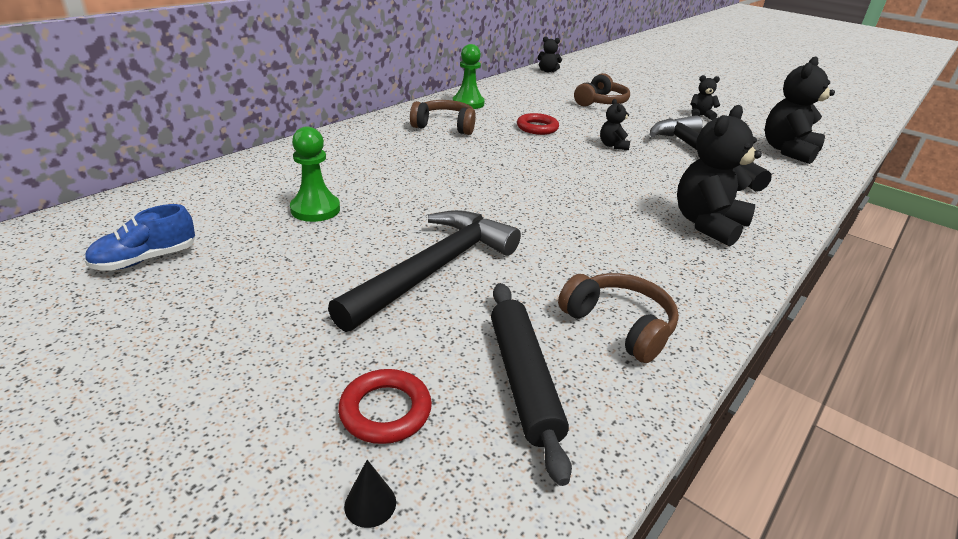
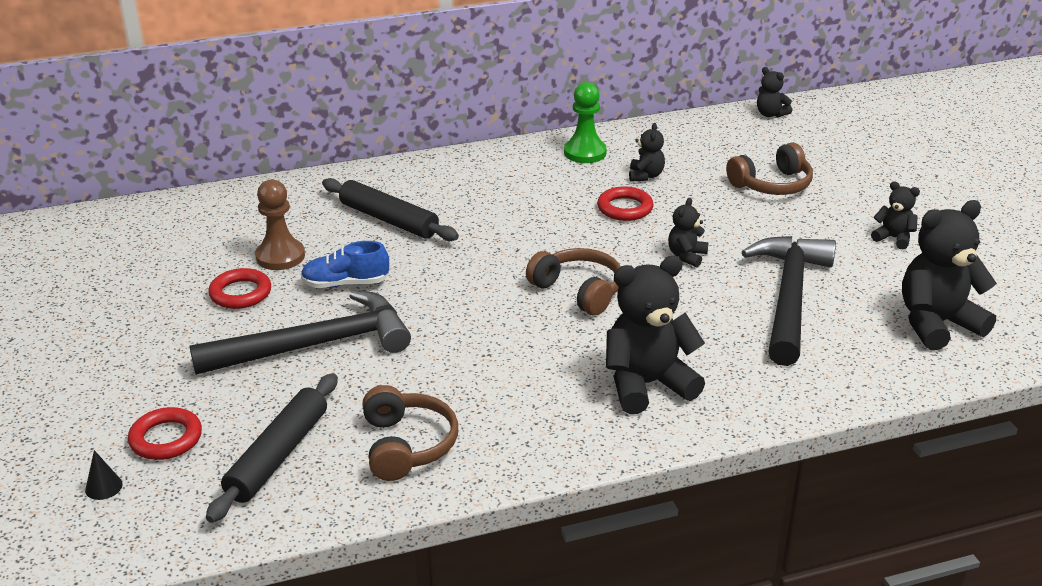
camera: 35 degrees right, 0 degrees up
blue shoe [84,204,195,271] -> blue shoe moved to [301,241,389,288]
green pawn [290,126,340,222] -> brown pawn [255,179,305,270]
brown headphones [410,100,476,135] -> brown headphones moved to [526,248,621,315]
none -> red ring [208,268,271,309]
none -> black rolling pin [322,178,459,241]
none -> black teddy bear [629,123,665,182]

